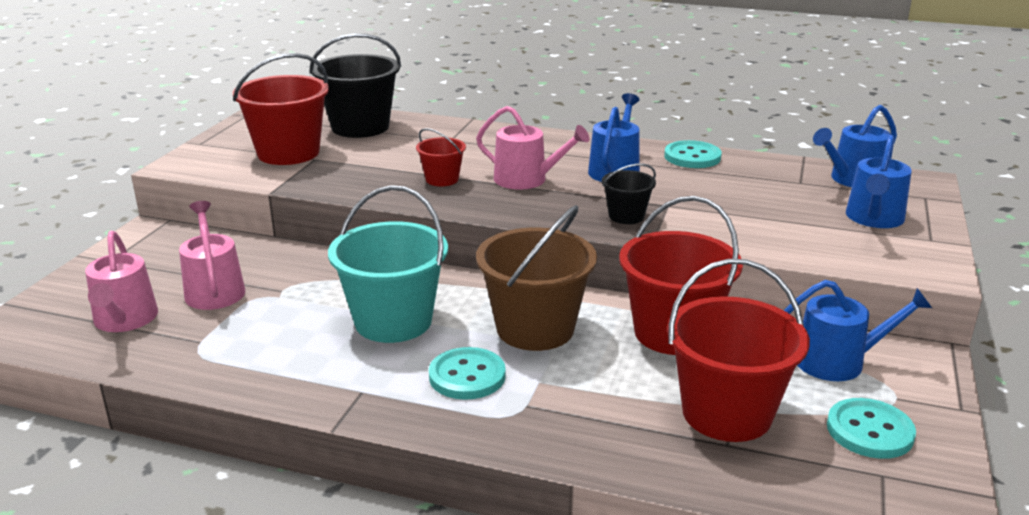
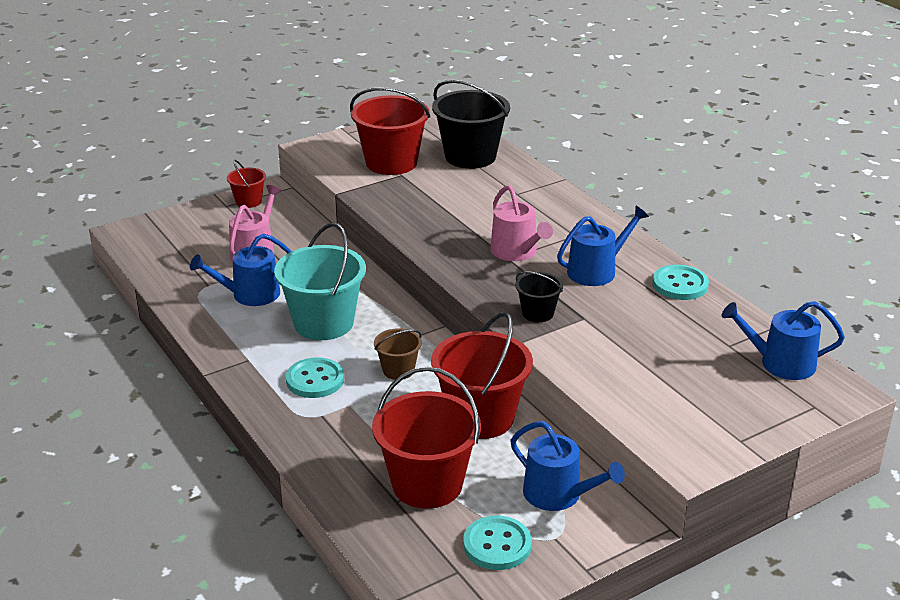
camera: 40 degrees right, 5 degrees up
pink watering can [85,231,158,332] -> none
red bucket [416,128,466,186] -> red bucket moved to [227,160,266,208]
brown bucket [476,205,597,351] -> brown bucket [374,328,422,380], size x0.51
blue watering can [846,135,912,228] -> blue watering can moved to [190,234,291,306]

